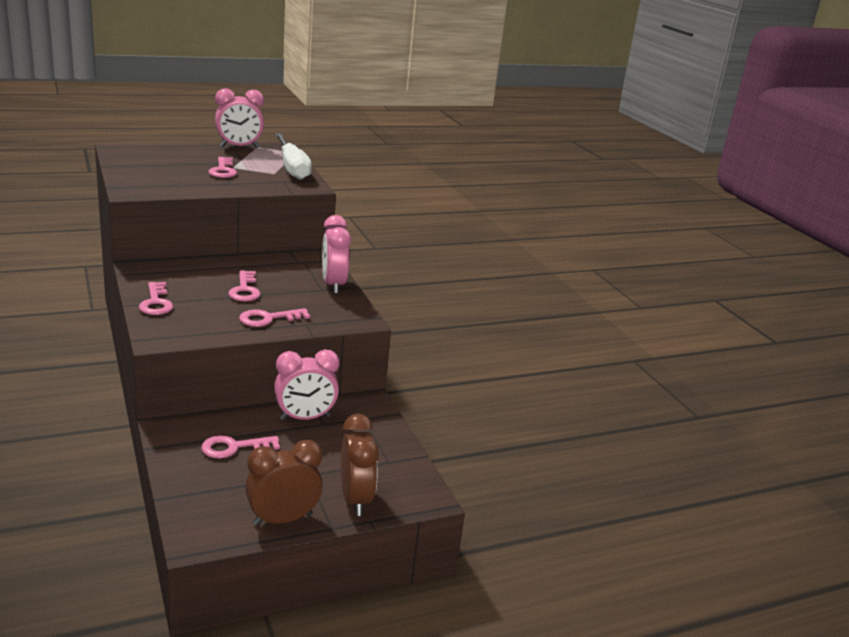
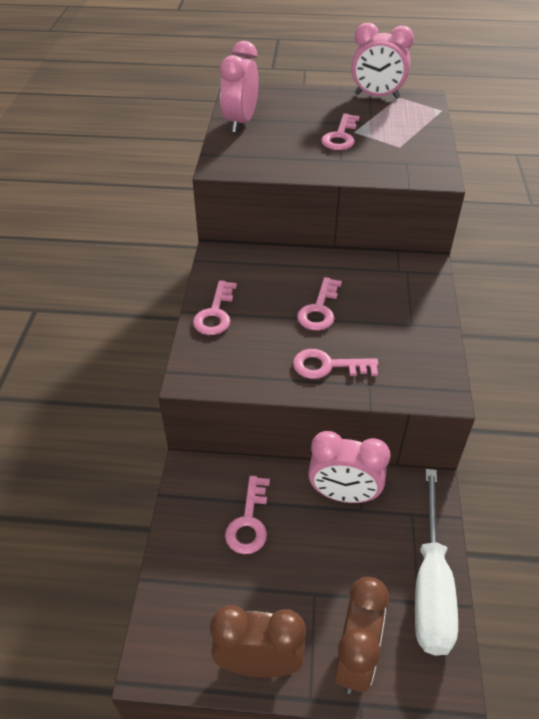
camera: 30 degrees right, 20 degrees up
pink key [201,436,280,459] -> pink key turned 90 degrees counterclockwise [225,476,270,554]
white screwdriver [275,134,312,180] -> white screwdriver moved to [415,469,458,655]
pink clock [322,215,351,294] -> pink clock moved to [220,41,259,133]

